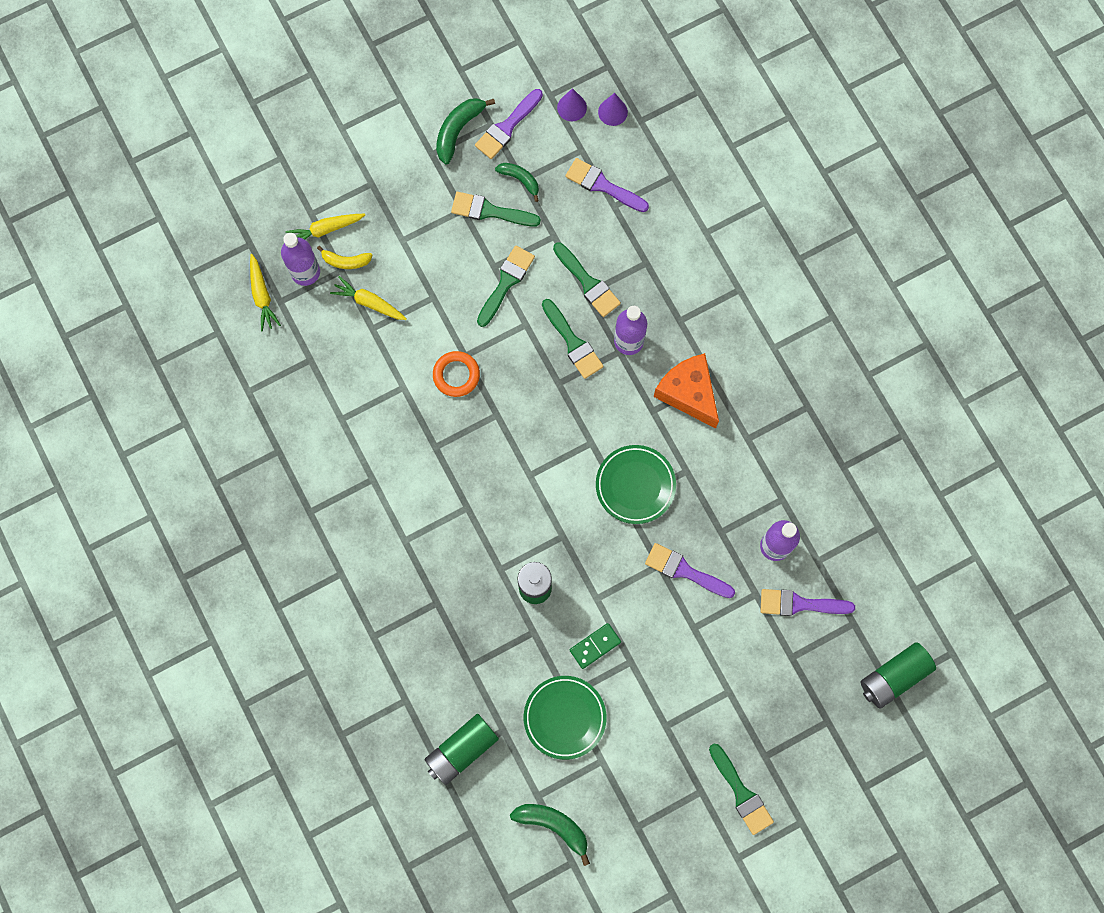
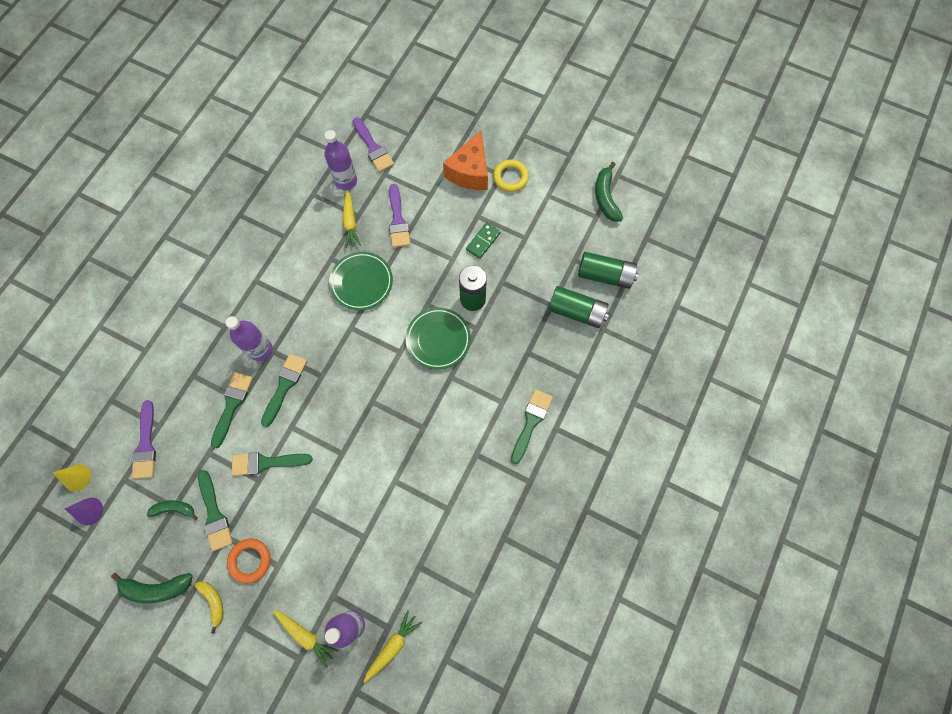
camera: 125 degrees left, 5 degrees down
yellow banana [317,246,373,269] -> yellow banana moved to [194,581,223,634]
yellow carrot [330,276,407,320] -> yellow carrot moved to [343,191,361,248]
orange ring [433,351,480,397] -> orange ring moved to [227,538,270,584]
purple brush [475,89,543,159] -> none
green banana [495,163,539,202] -> green banana turned 90 degrees clockwise [147,500,198,520]
green plate [524,676,606,760] -> green plate moved to [406,308,471,370]
green domino [570,623,621,669] -> green domino turned 75 degrees counterclockwise [466,222,501,259]
purple cone [598,93,628,126] -> yellow cone [53,464,91,491]
orange cheese [654,353,719,428] -> orange cheese moved to [443,131,488,190]
green brush [709,744,774,835] -> green brush moved to [511,389,553,464]
green battery [860,642,936,708] -> green battery moved to [548,286,609,328]
none -> yellow ring [493,160,529,192]

